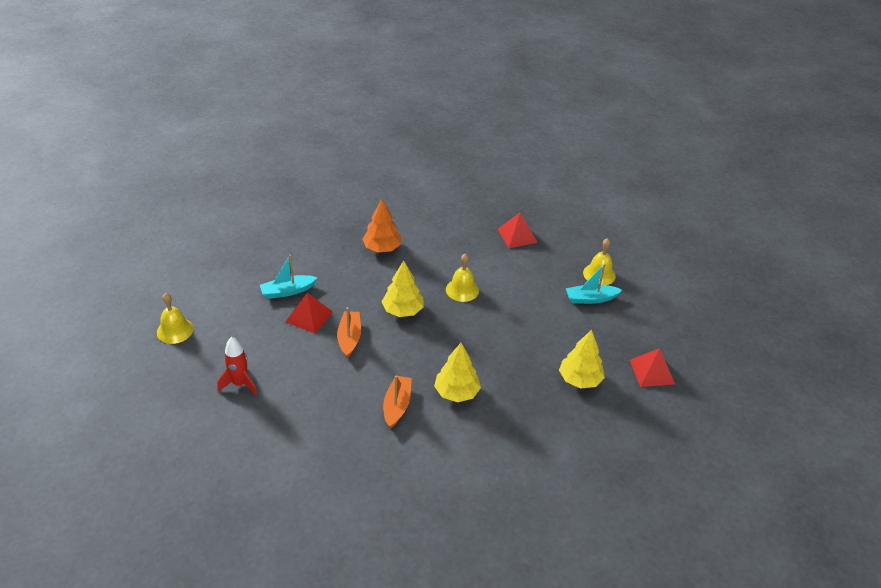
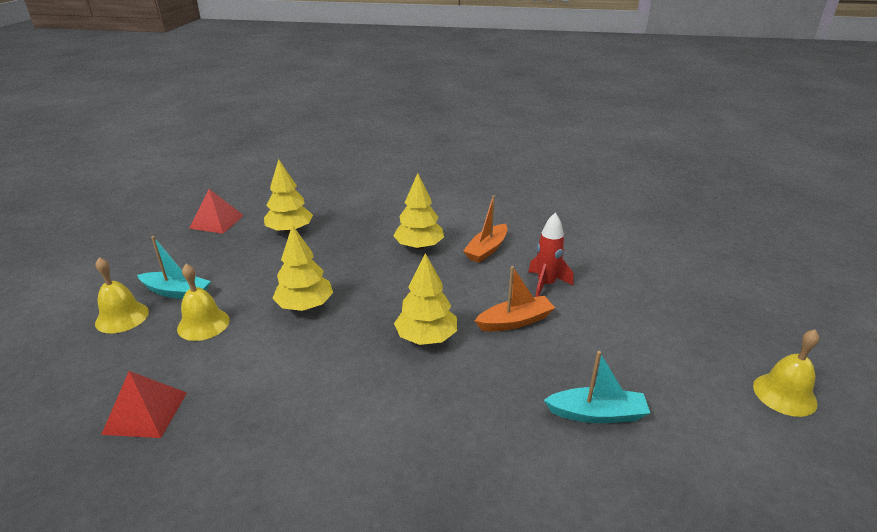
camera: 155 degrees left, 10 degrees down
red rocket [217,337,257,395] -> red rocket moved to [528,213,574,297]
red pyramid [286,293,333,334] -> none
orange boat [337,307,361,358] -> orange boat turned 135 degrees counterclockwise [475,266,555,331]
orange tree [362,199,401,253] -> none
yellow bell [446,253,479,302] -> yellow bell moved to [177,264,230,341]
none -> yellow tree [272,225,333,311]

